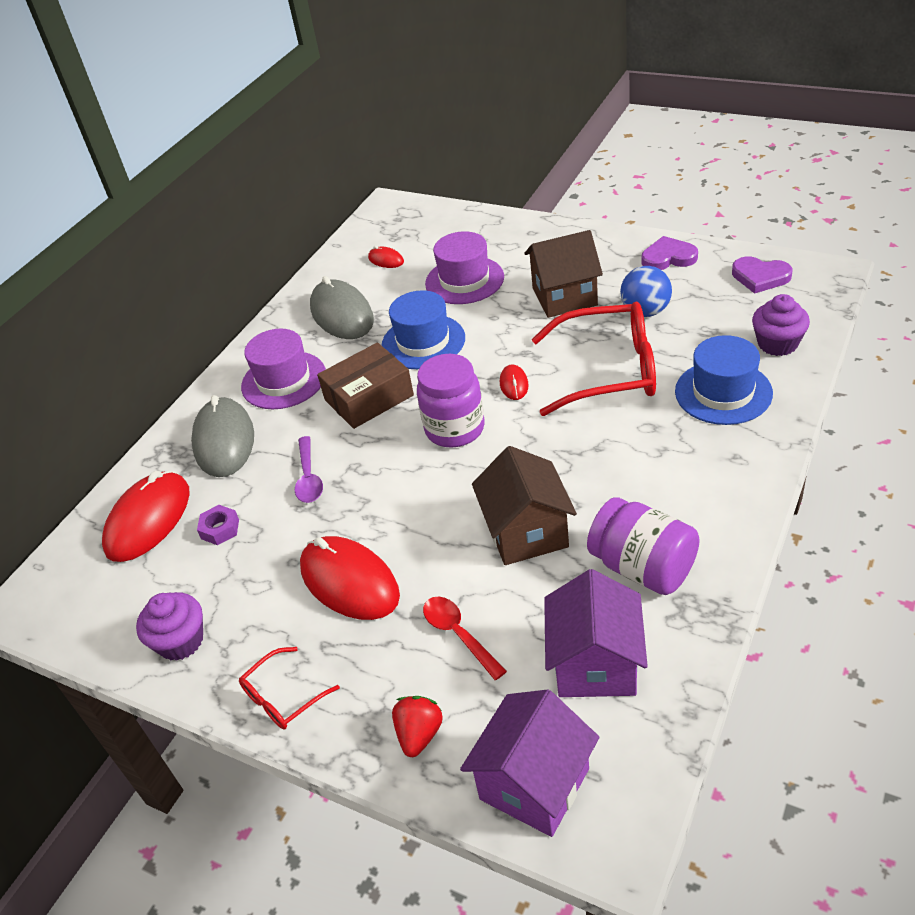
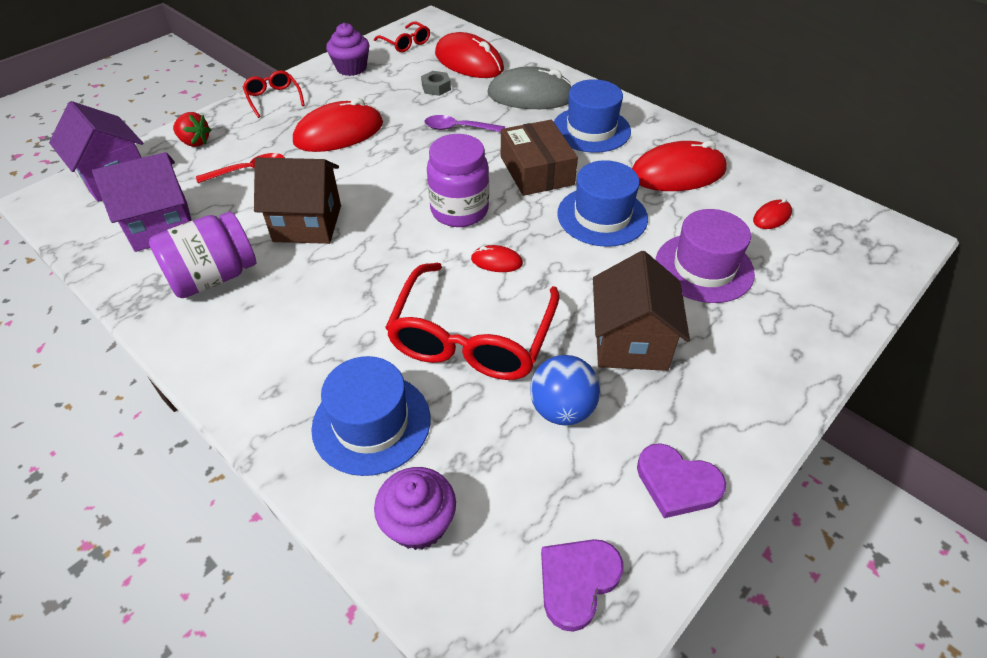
camera: 100 degrees right, 5 degrees up
purple nut [197,505,239,545] -> grey nut [421,71,451,96]
purple hat [241,328,326,409] -> blue hat [554,79,631,153]
grey mouse [310,276,374,339] -> red mouse [632,140,727,191]
purple house [544,569,648,697] -> purple house turned 45 degrees counterclockwise [92,152,192,252]
purple heart [642,236,698,270] -> purple heart turned 105 degrees clockwise [637,443,726,518]
none -> red glasses [374,21,430,52]

